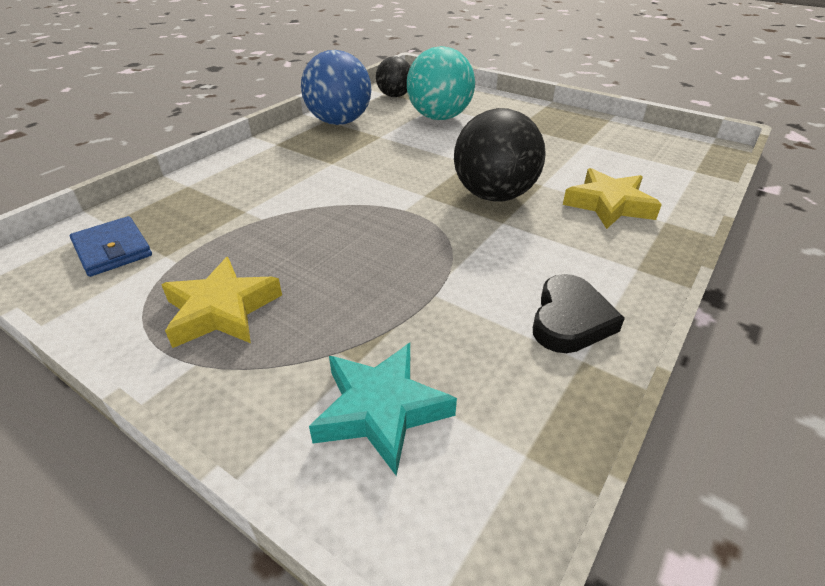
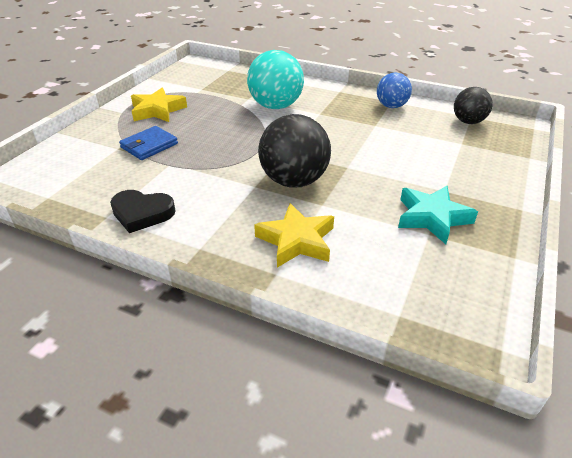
camera: 80 degrees right, 0 degrees up
blue wallet [70,216,152,277] -> blue wallet moved to [119,126,178,160]
blue ball [301,50,371,125] -> blue ball [377,73,412,108], size x0.61
turquoise star [309,343,457,476] -> turquoise star moved to [398,186,478,244]
turquoise ball [407,46,475,120] -> turquoise ball moved to [247,50,304,109]

